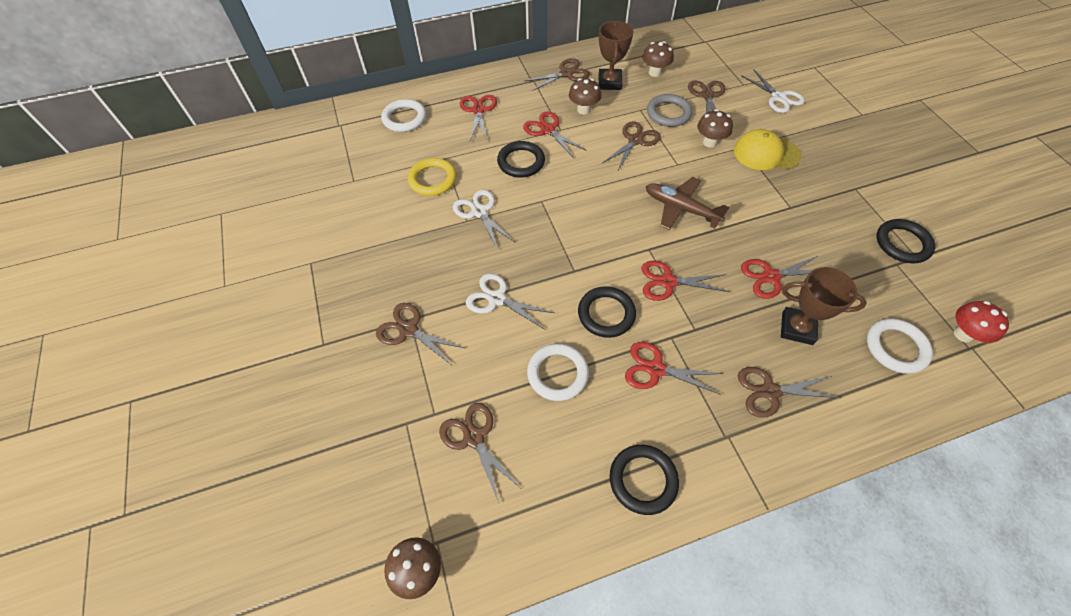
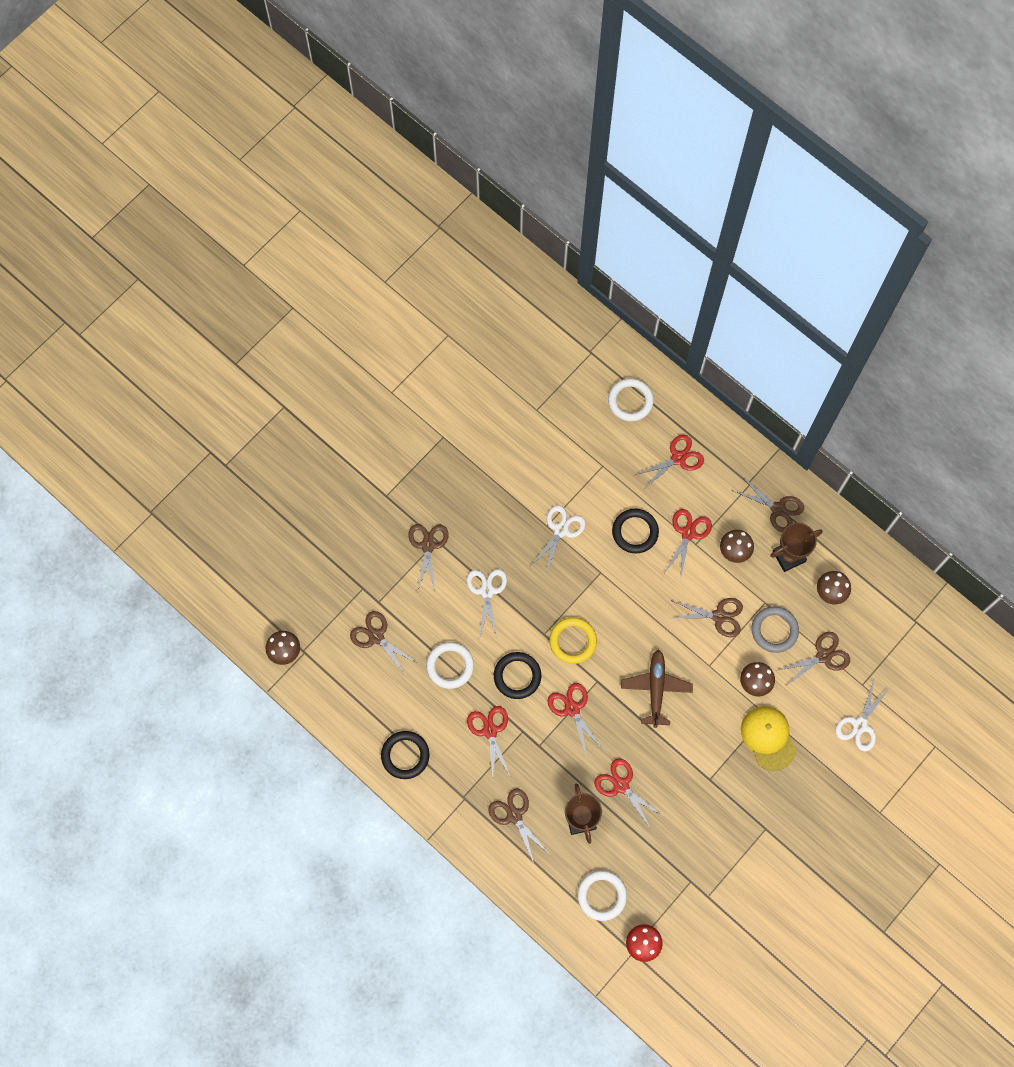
camera: 60 degrees right, 15 degrees up
yellow ring [407,158,456,196] -> yellow ring moved to [549,617,597,664]
brown scissors [439,403,520,503] -> brown scissors turned 75 degrees counterclockwise [350,611,418,674]
black ring [876,219,935,263] -> none

